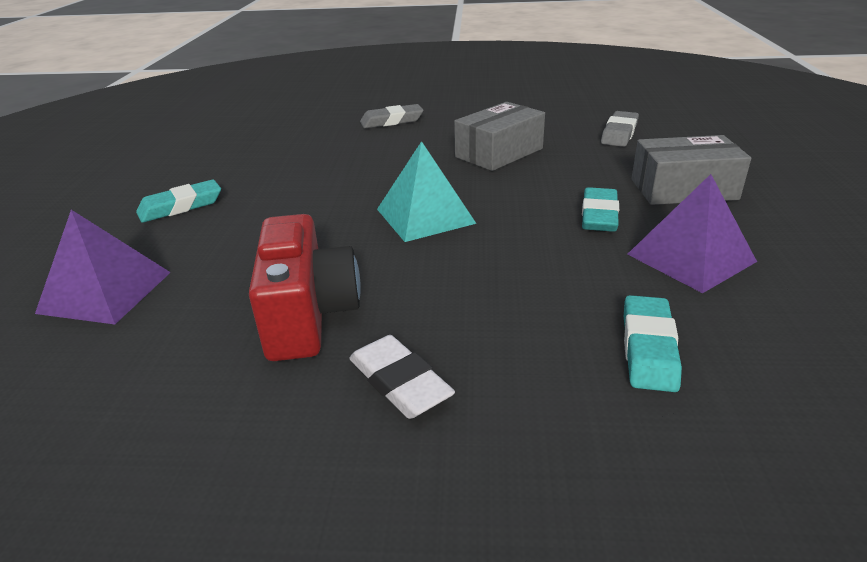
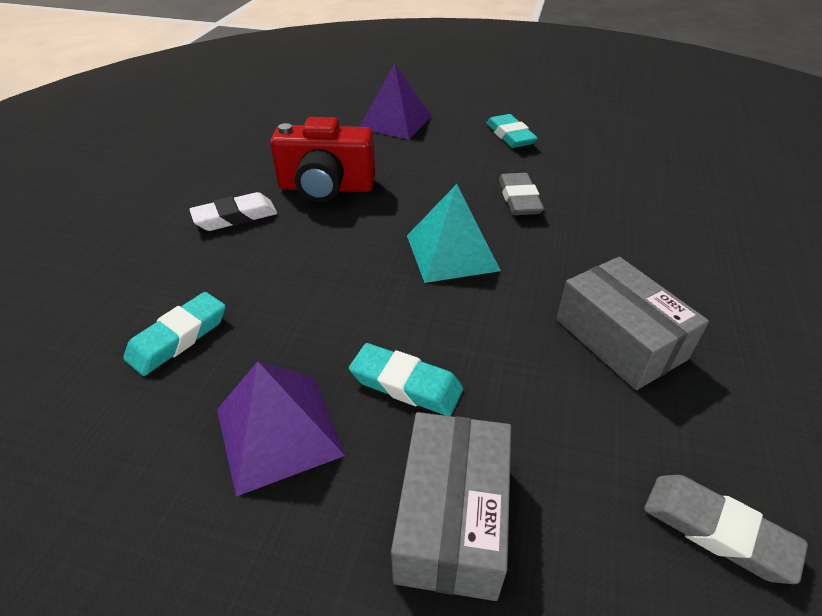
camera: 100 degrees right, 10 degrees up
grey eraser [360,104,423,128] -> grey eraser moved to [499,173,544,215]
turquoise eraser [624,295,682,392] -> turquoise eraser turned 75 degrees counterclockwise [123,292,226,376]

